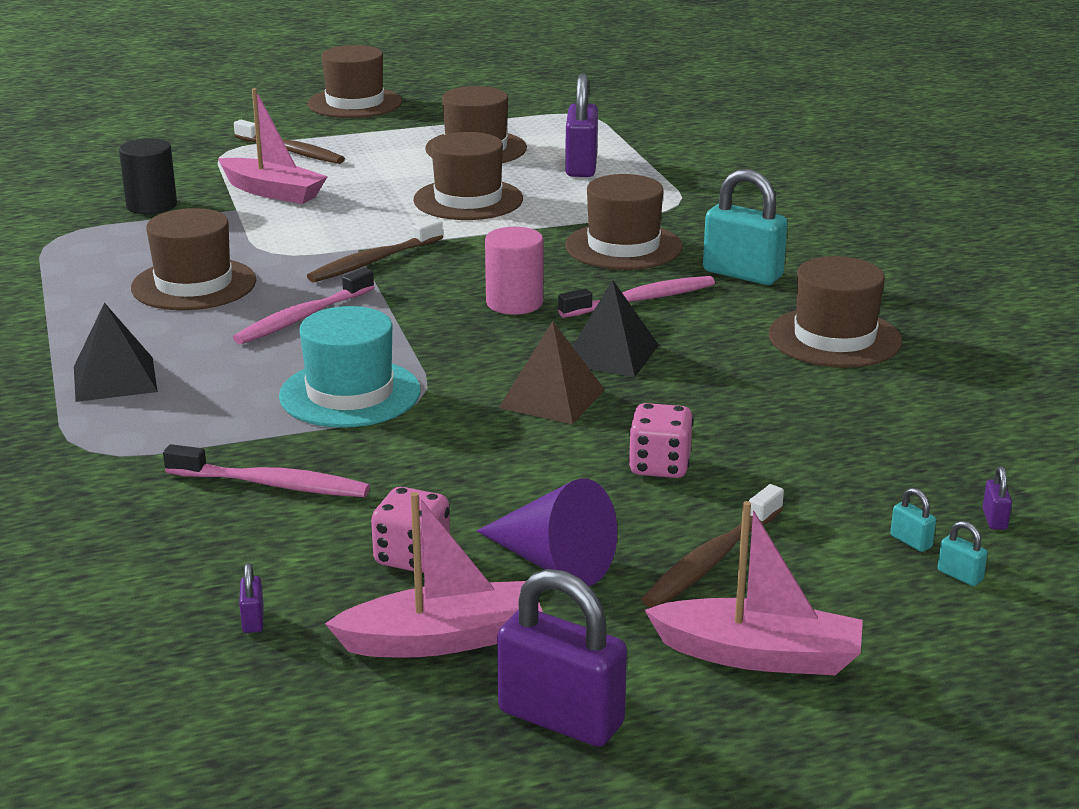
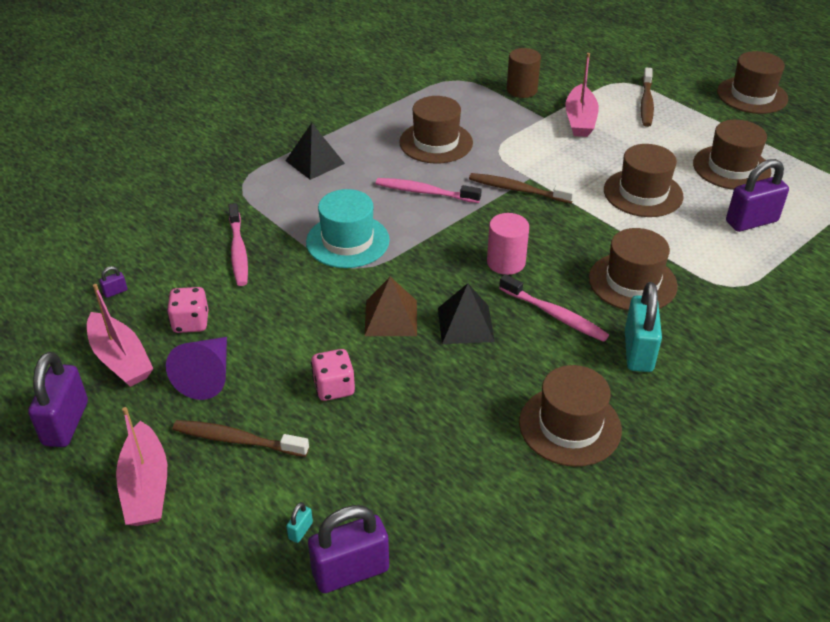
camera: 65 degrees right, 15 degrees up
black cylinder [119,138,177,214] -> brown cylinder [507,48,541,98]
turquoise padlock [938,521,988,586] -> none
purple padlock [983,466,1012,530] -> purple padlock [308,505,389,593], size x2.45

